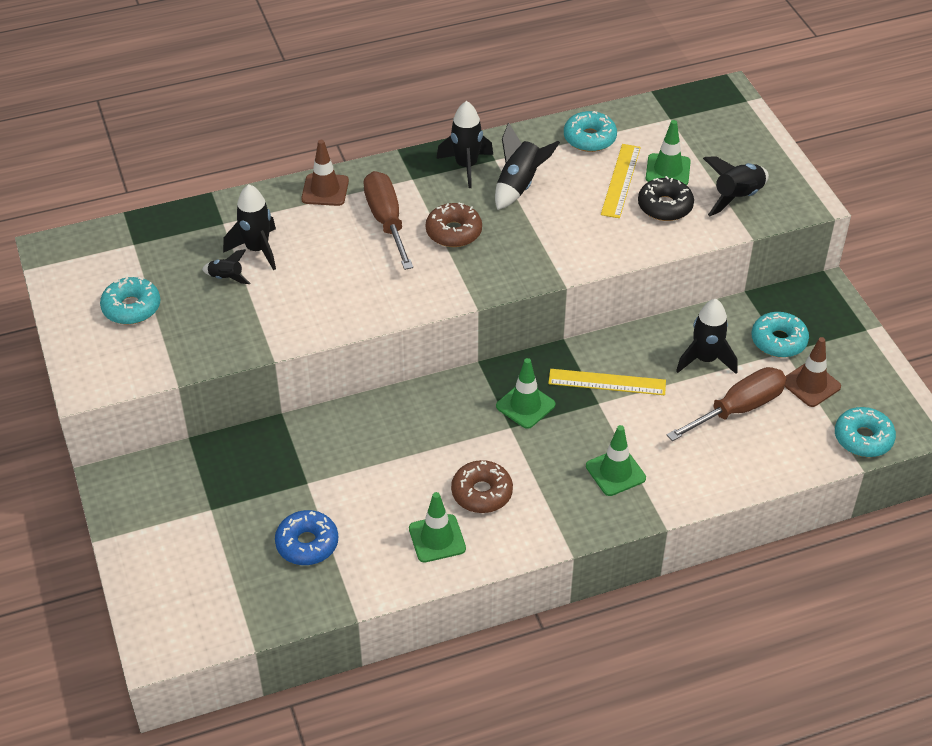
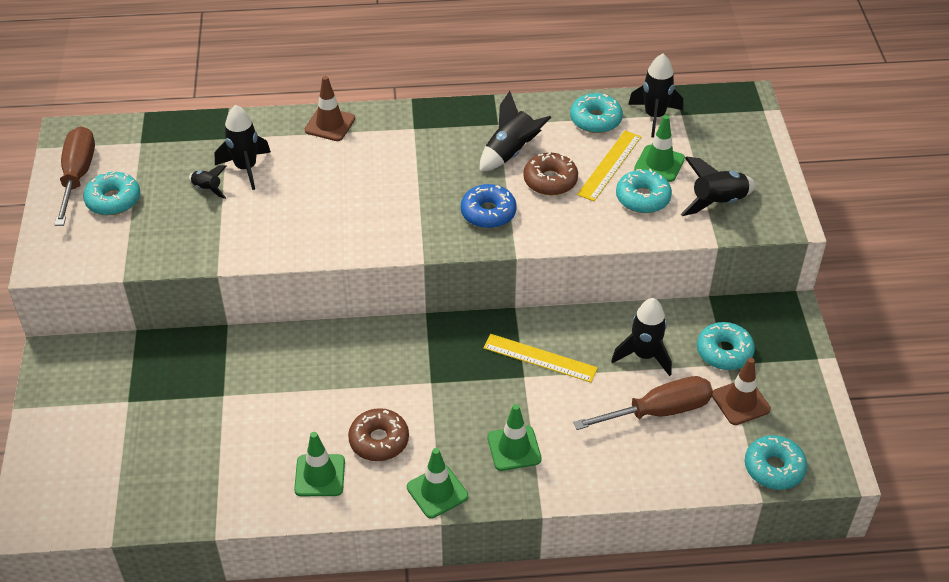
camera: 15 degrees right, 0 degrees up
blue donut [275,510,338,565] -> blue donut moved to [461,184,517,228]
brown screwdriver [363,171,413,270] -> brown screwdriver moved to [54,126,95,226]
brown donut [426,203,482,247] -> brown donut moved to [523,153,578,195]
black rocket [436,101,493,188] -> black rocket moved to [628,53,683,137]
green traffic cone [496,358,555,429] -> green traffic cone moved to [407,448,468,518]
black donut [638,176,694,221] -> turquoise donut [616,169,672,213]

